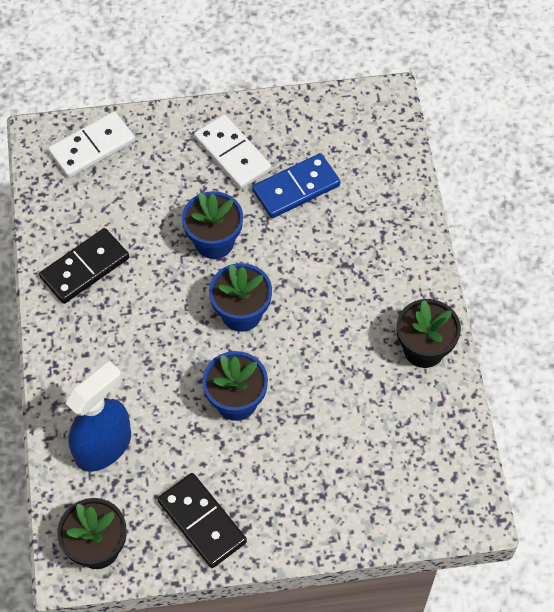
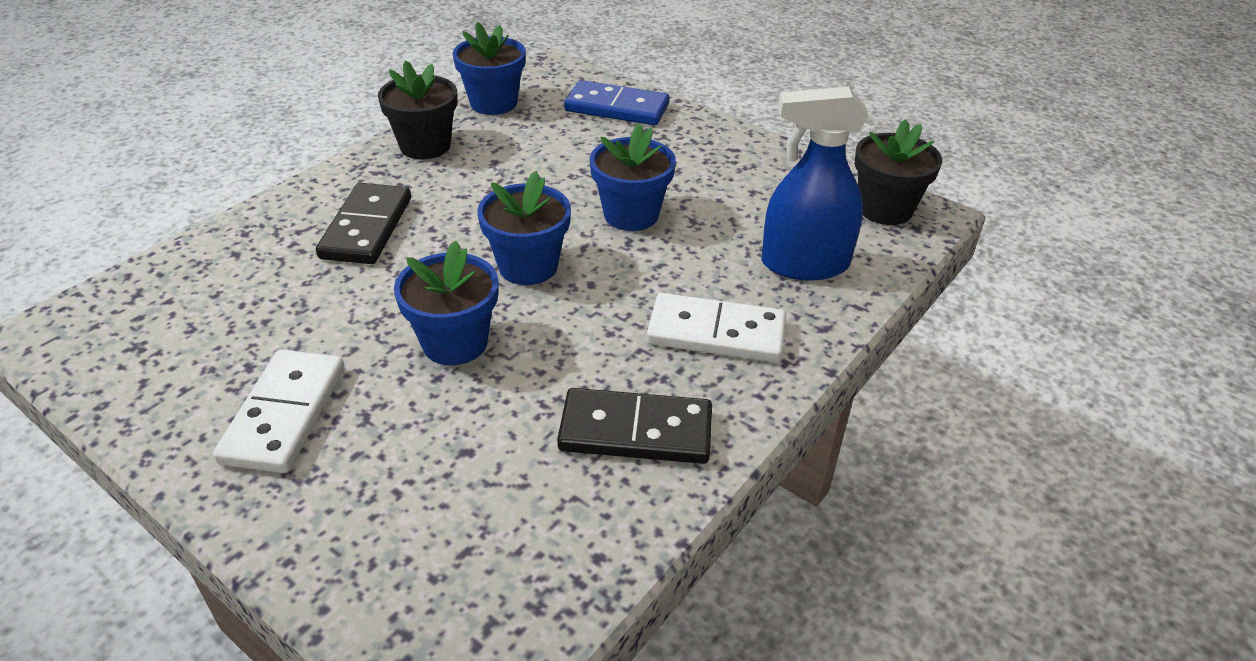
camera: 135 degrees left, 20 degrees down
white domino [48,111,135,178] -> white domino moved to [646,293,786,363]
black domino [158,473,247,568] -> black domino moved to [316,183,411,264]
blue domino [252,153,341,218] -> blue domino moved to [564,80,669,125]
none -> blue flower pot [453,22,526,115]

